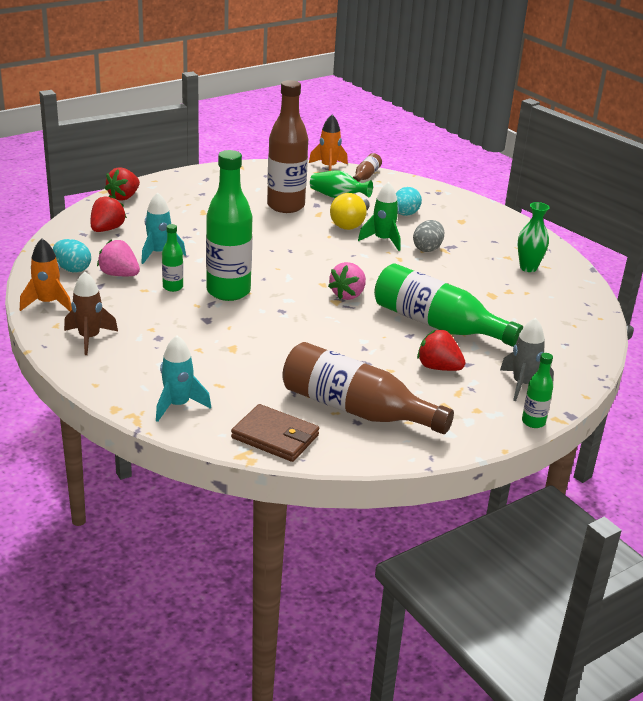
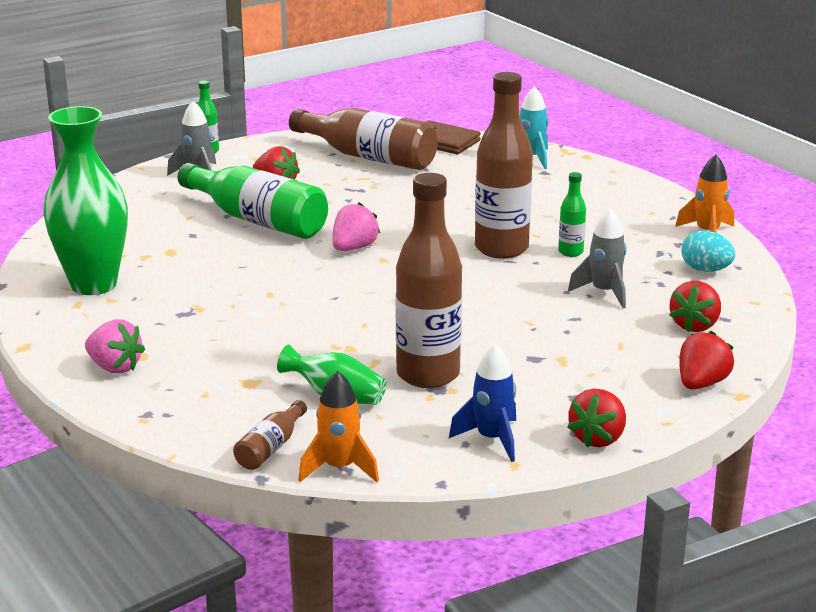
camera: 175 degrees left, 5 degrees down
brown rocket [64,272,118,355] -> none
pink strawberry [97,239,140,276] -> pink strawberry moved to [85,319,145,374]
turquoise rocket [141,192,186,264] -> grey rocket [568,209,626,308]
green bottle [206,150,252,301] -> brown bottle [475,72,533,259]
yellow light bulb [330,193,370,230] -> none
green rocket [358,182,401,251] -> none
turquoise egg [396,187,422,216] -> none
grey egg [413,220,444,252] -> none
green vase [518,202,550,272] -> green vase [43,106,128,295], size x1.91
none -> blue rocket [449,344,516,462]
none -> red strawberry [567,389,626,448]

